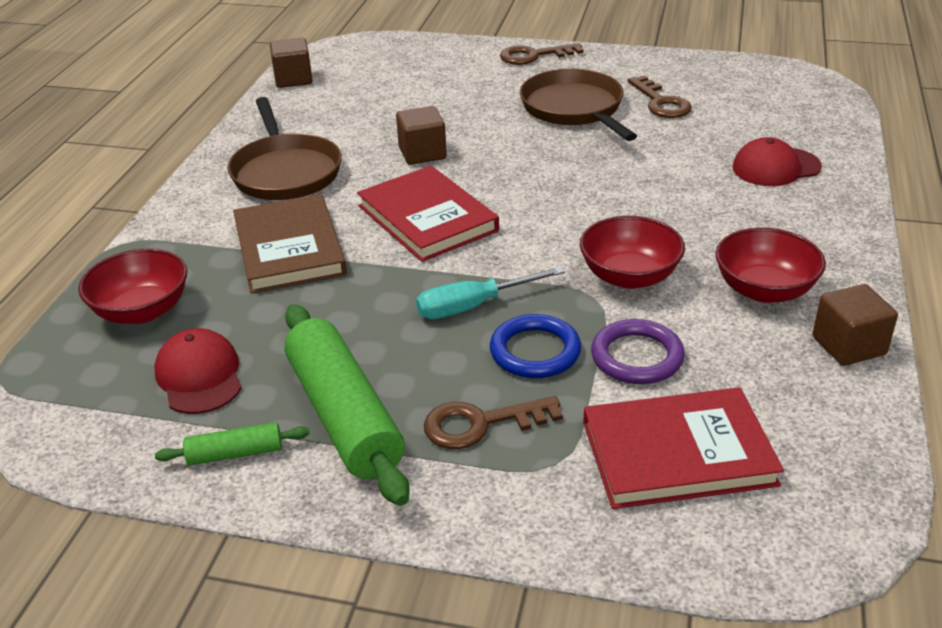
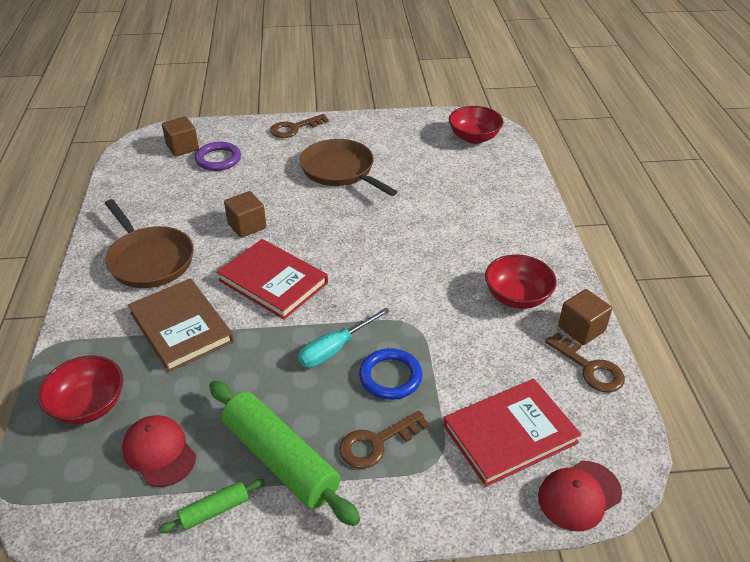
camera: 20 degrees left, 5 degrees up
brown cube [270,38,313,88] -> brown cube moved to [162,117,199,156]
red bowl [580,216,685,289] -> red bowl moved to [449,106,504,144]
purple ring [591,319,685,384] -> purple ring moved to [195,142,241,171]
brown key [628,75,692,118] -> brown key moved to [545,332,625,393]
red cap [733,137,822,186] -> red cap moved to [538,461,622,532]

